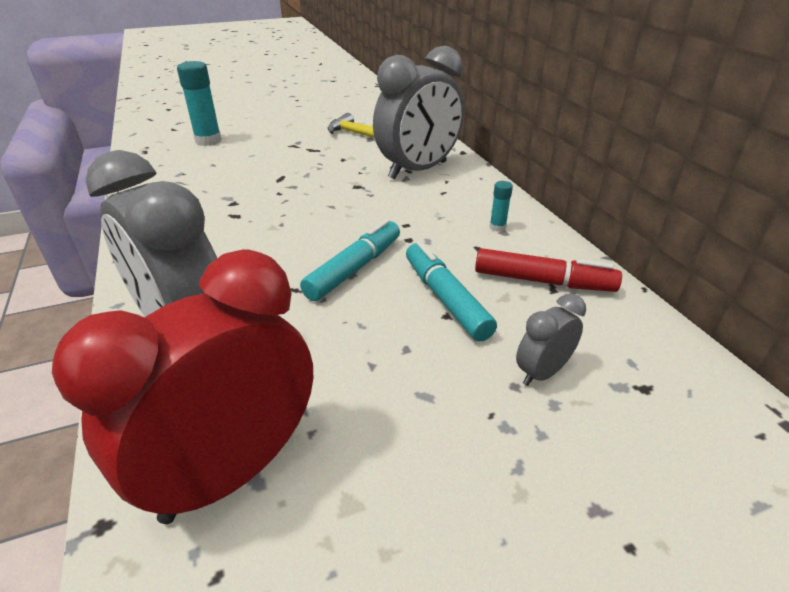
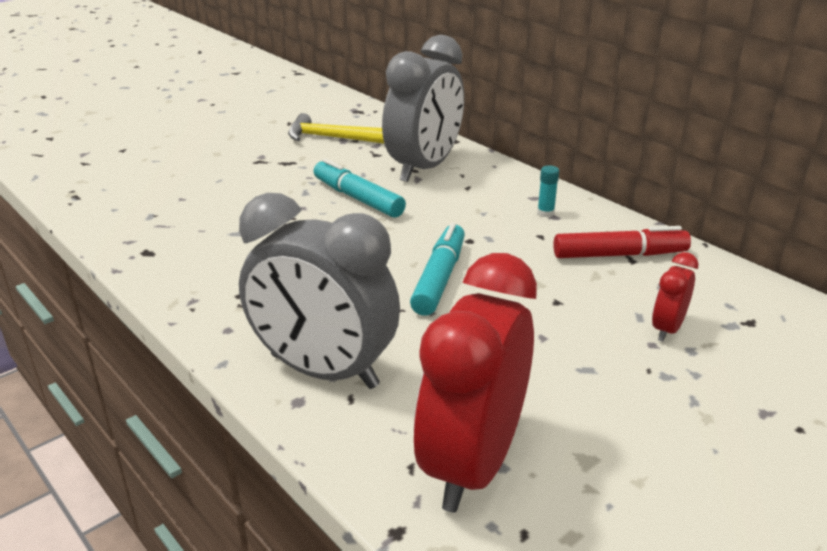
camera: 20 degrees left, 5 degrees down
turquoise glue stick [177,61,221,146] -> none
turquoise marker [406,242,497,342] -> turquoise marker moved to [314,158,406,218]
grey clock [516,294,586,386] -> red clock [652,252,699,342]

